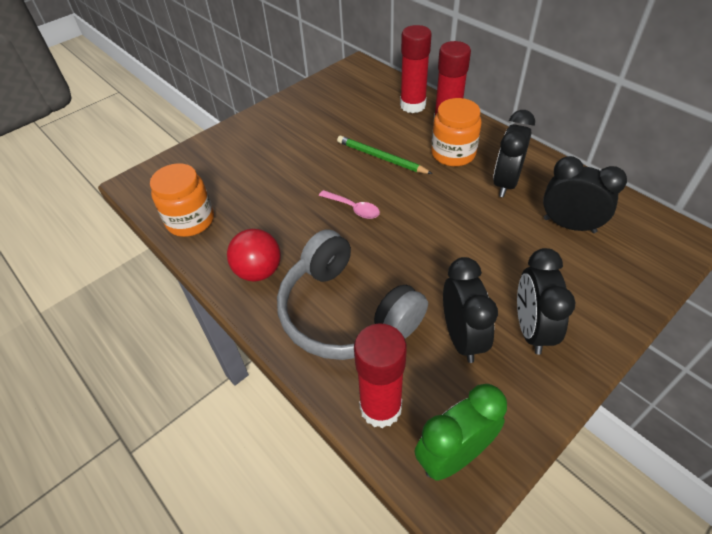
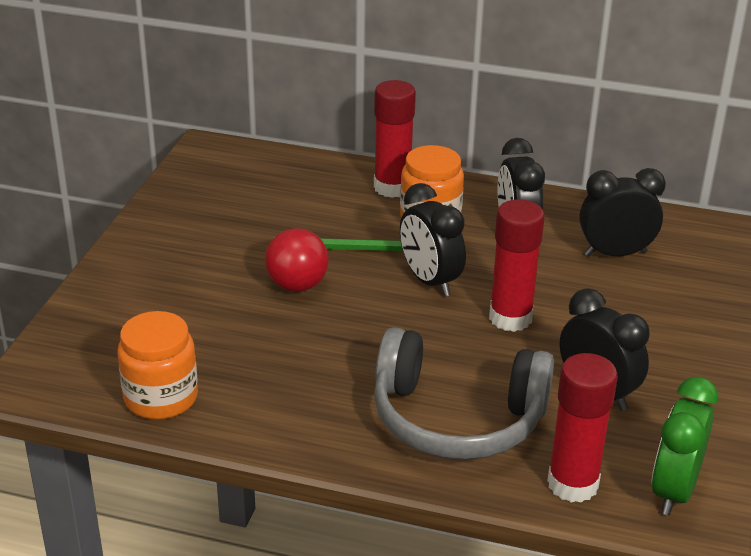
camera: 35 degrees left, 15 degrees down
red ball [227,229,281,282] -> red ball moved to [265,228,329,292]
pink spoon [319,190,380,219] -> none
red glue stick [400,25,432,113] -> red glue stick moved to [489,199,545,332]
black clock [517,248,576,355] -> black clock moved to [400,183,466,297]

